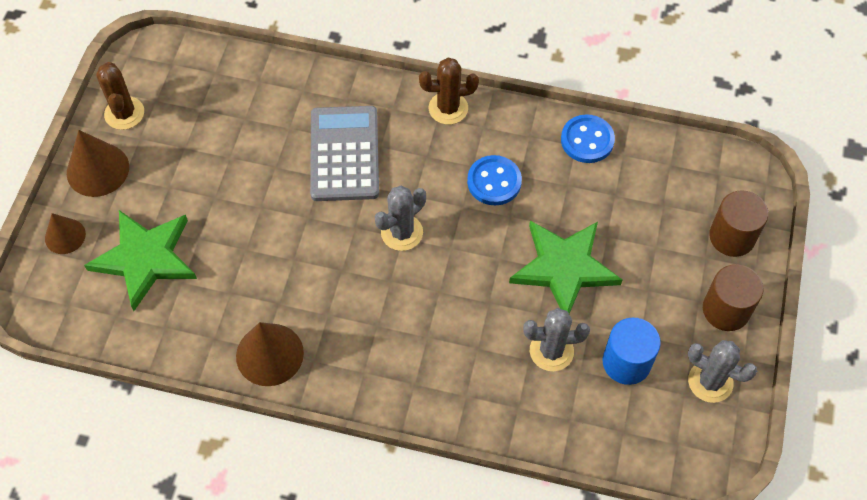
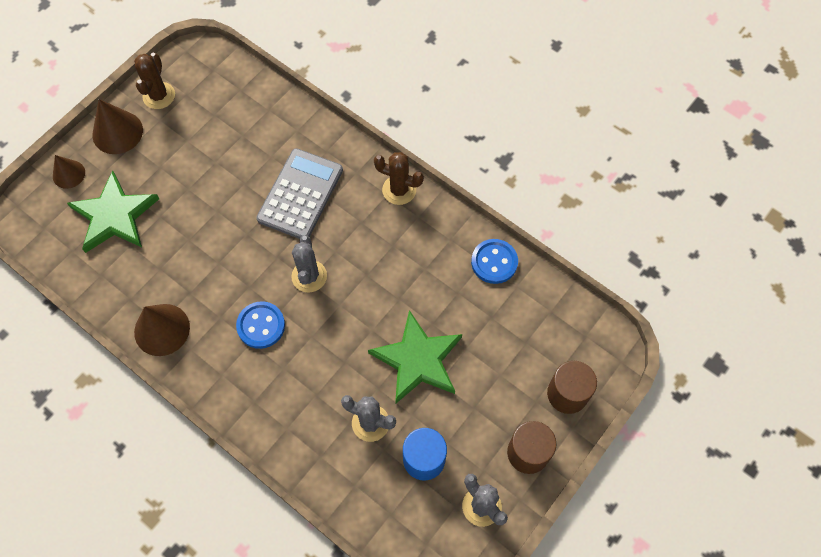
camera: 25 degrees right, 5 degrees up
grey cactus [375,186,426,251] -> grey cactus turned 75 degrees counterclockwise [291,235,327,292]
blue button [467,155,522,205] -> blue button moved to [236,301,285,349]

